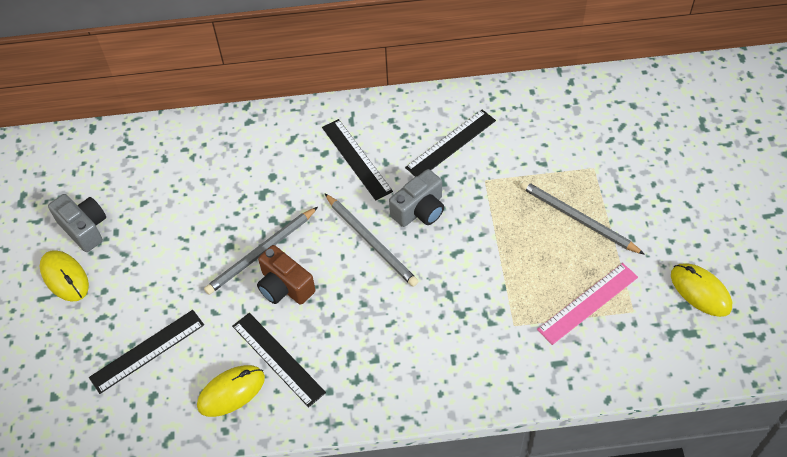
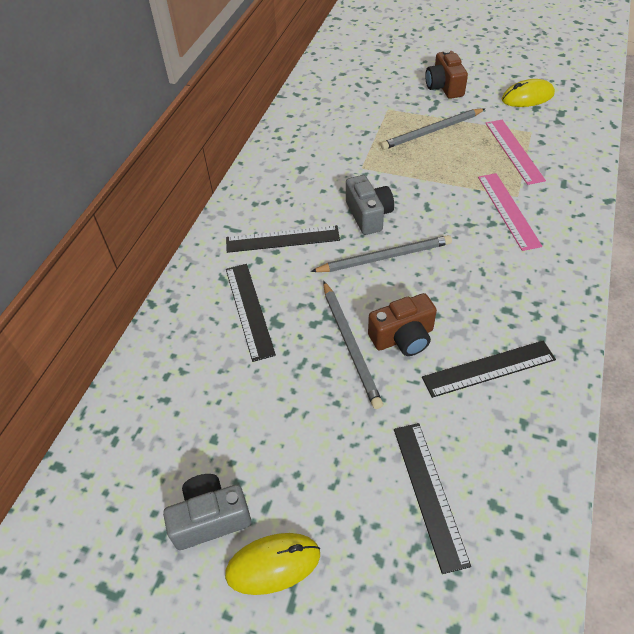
camera: 65 degrees left, 5 degrees down
yellow mouse [197,365,265,417] -> none
black ruler [405,109,496,177] -> black ruler moved to [226,264,276,362]
none -> brown camera [425,49,468,99]
none -> pink ruler [478,173,542,251]

